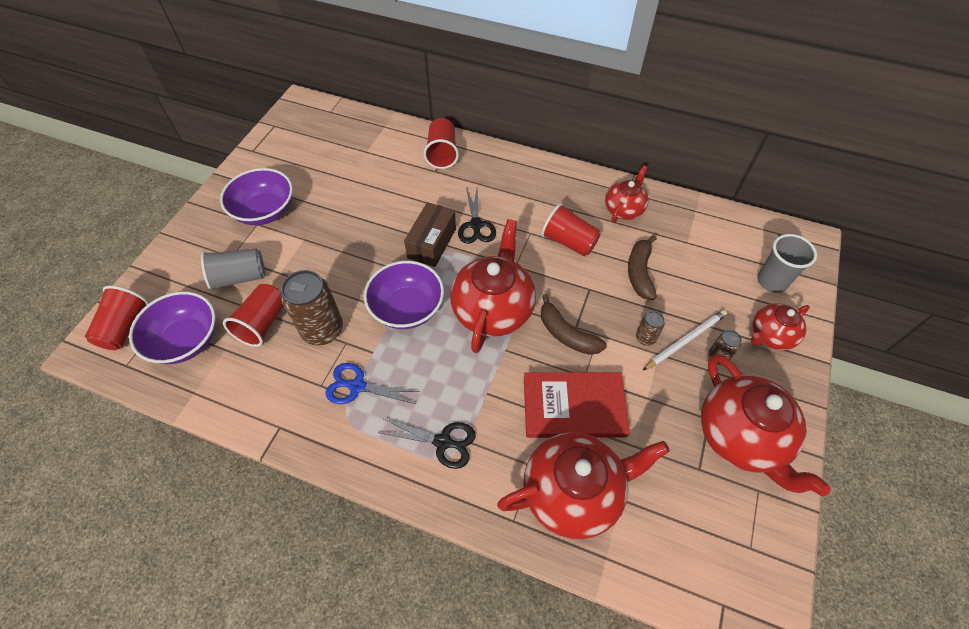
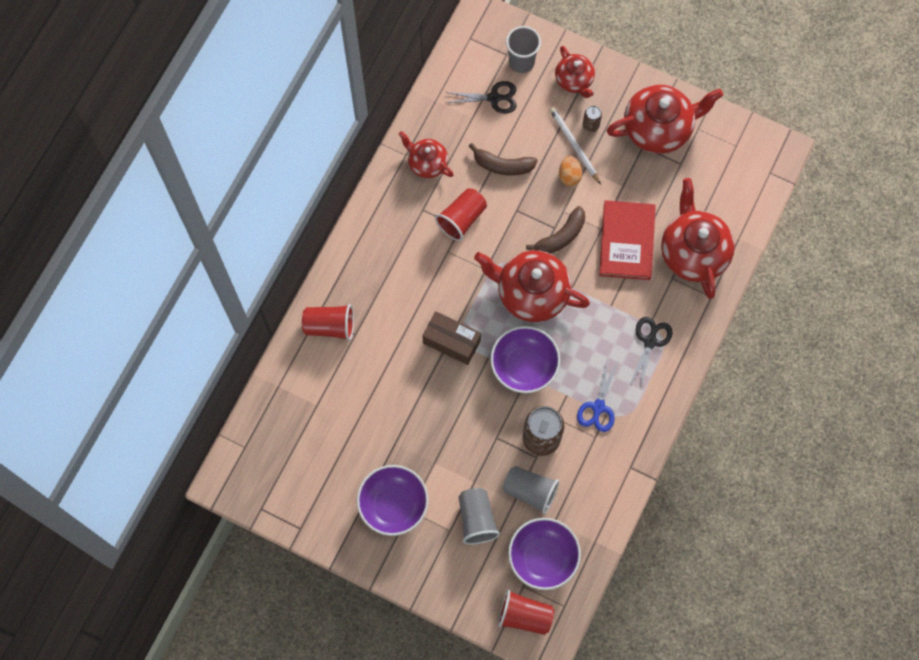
camera: 85 degrees left, 15 degrees up
red cup [223,284,284,347] -> grey cup [503,466,559,515]
black scissors [458,187,496,244] -> black scissors moved to [445,81,517,114]
brown can [636,311,665,346] -> orange egg [559,156,582,186]

